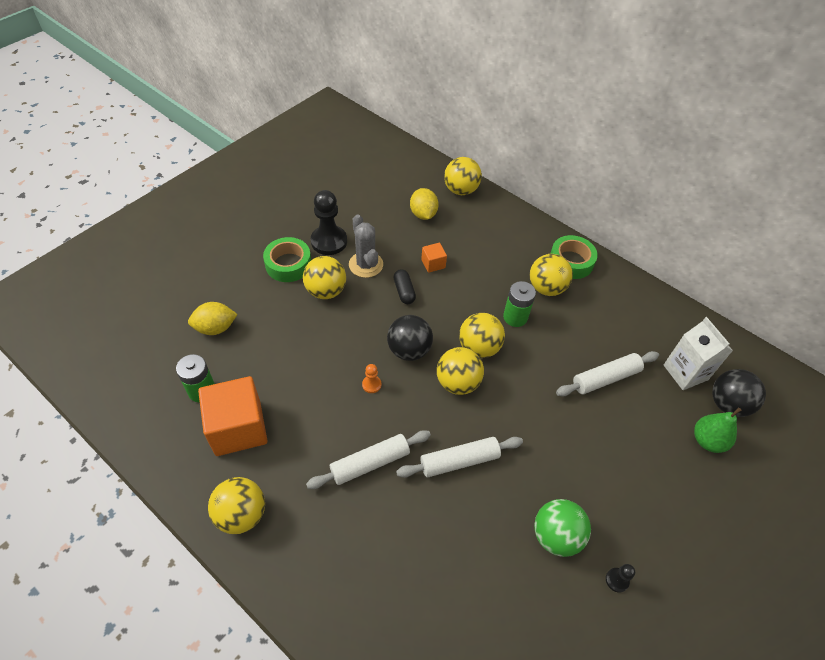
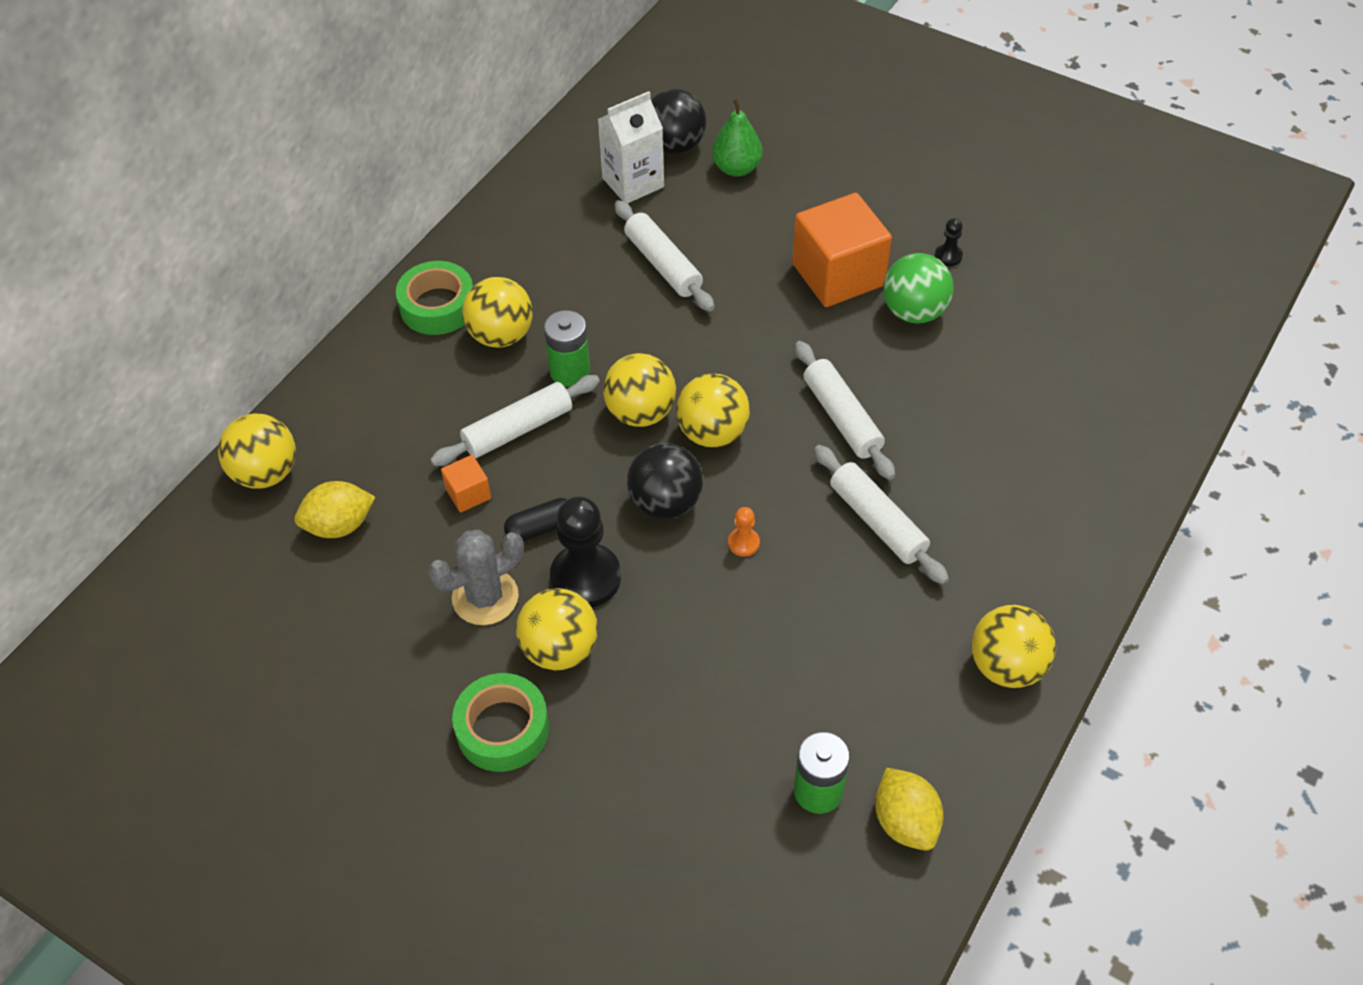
camera: 95 degrees left, 0 degrees up
yellow lemon [188,302,238,335] -> yellow lemon moved to [875,768,943,851]
orange cube [198,376,267,456] -> orange cube moved to [792,193,892,307]
black pawn [311,190,347,255] -> black pawn moved to [550,496,621,607]
none -> white rolling pin [430,375,600,466]

